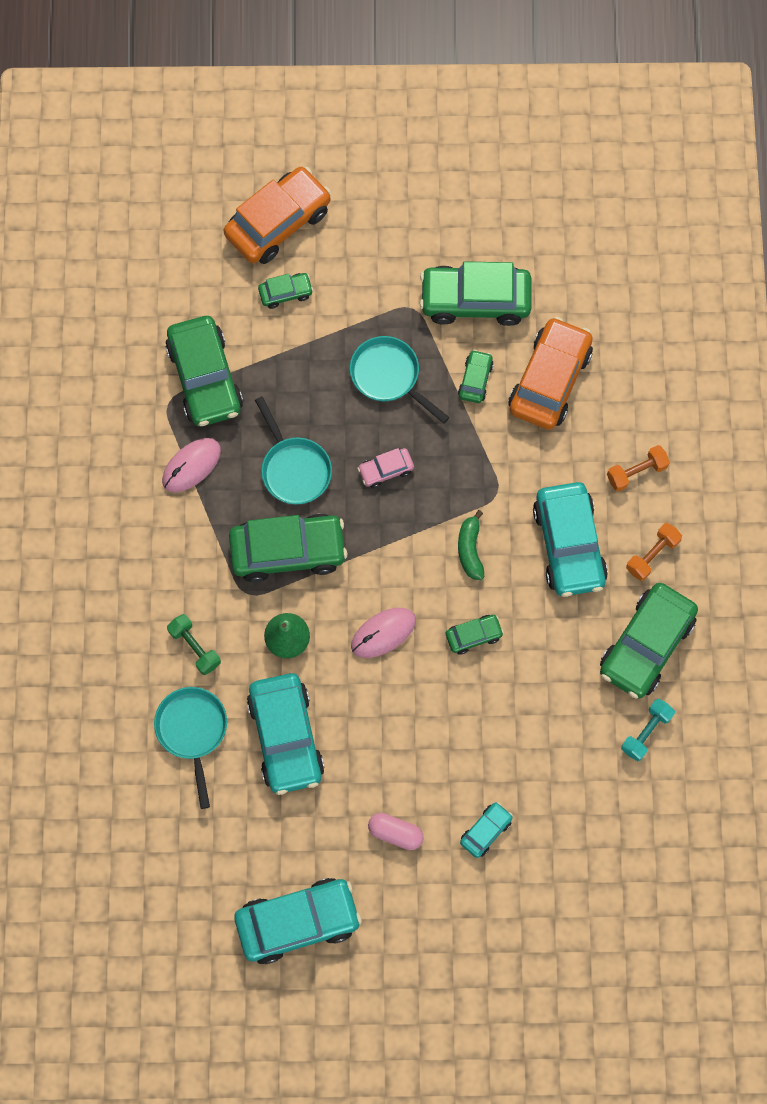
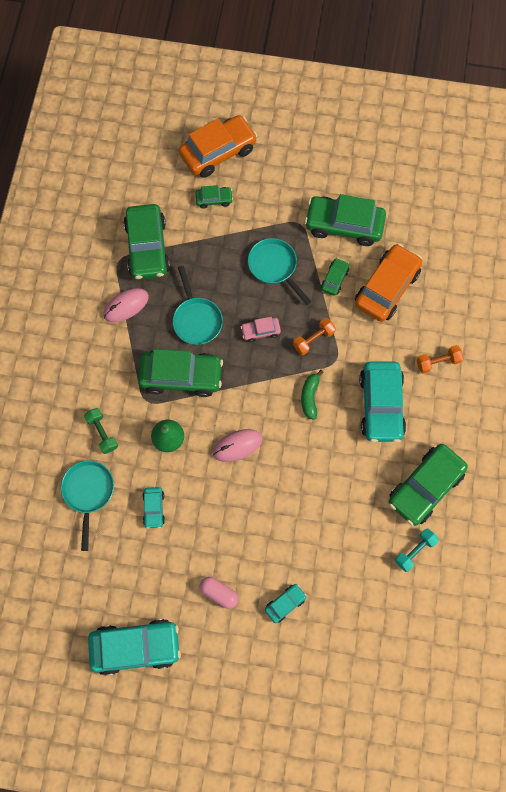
camera: 10 degrees right, 0 degrees up
turquoise car [247,673,325,795] -> turquoise car [142,487,165,529], size x0.48
green car [446,615,504,654] -> none
orange dumbbell [626,523,682,581] -> orange dumbbell moved to [293,318,336,355]

